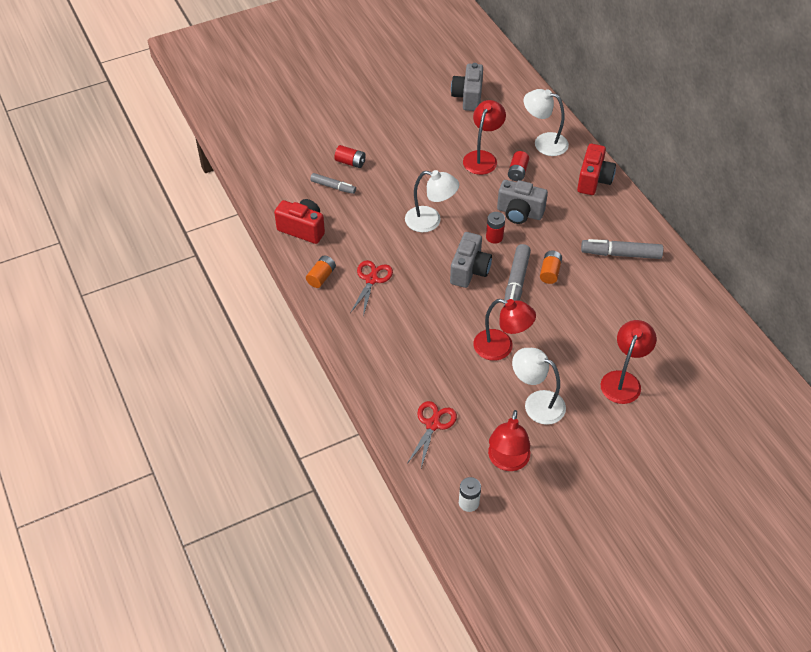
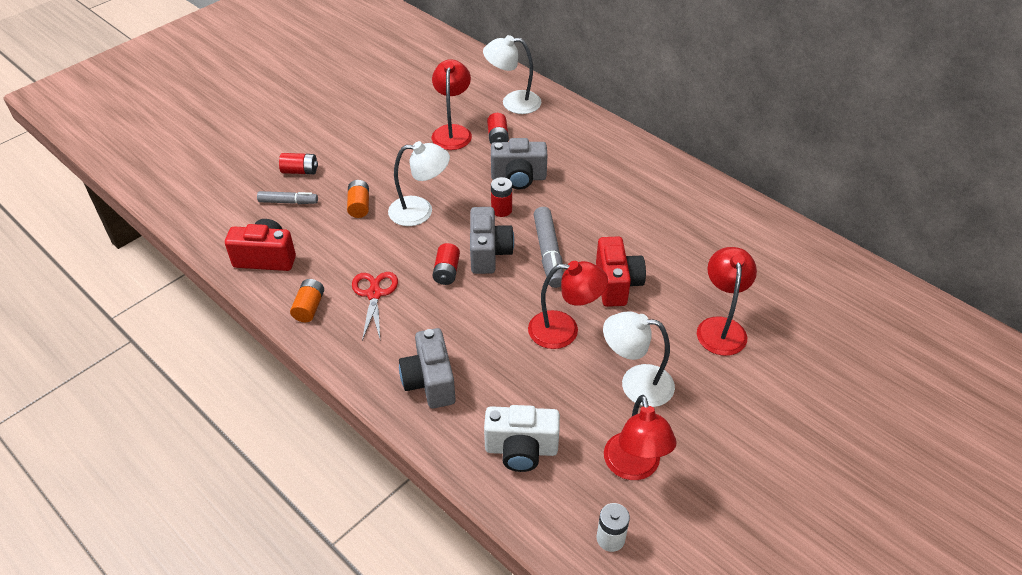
camera: 20 degrees left, 5 degrees down
red scissors [407,401,457,468] -> white camera [484,405,560,472]
grey camera [451,63,483,111] -> grey camera moved to [399,328,456,408]
orange battery [540,251,562,284] -> orange battery moved to [347,180,369,218]
red camera [577,144,616,195] -> red camera moved to [596,236,646,307]
grey marker [581,239,663,259] -> none
none -> red battery [433,243,460,285]

